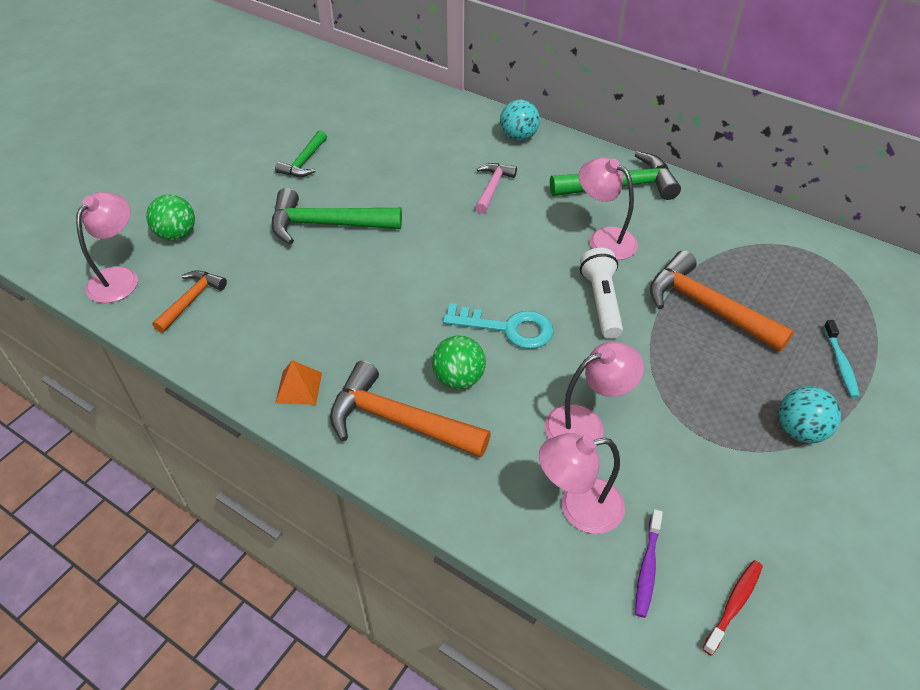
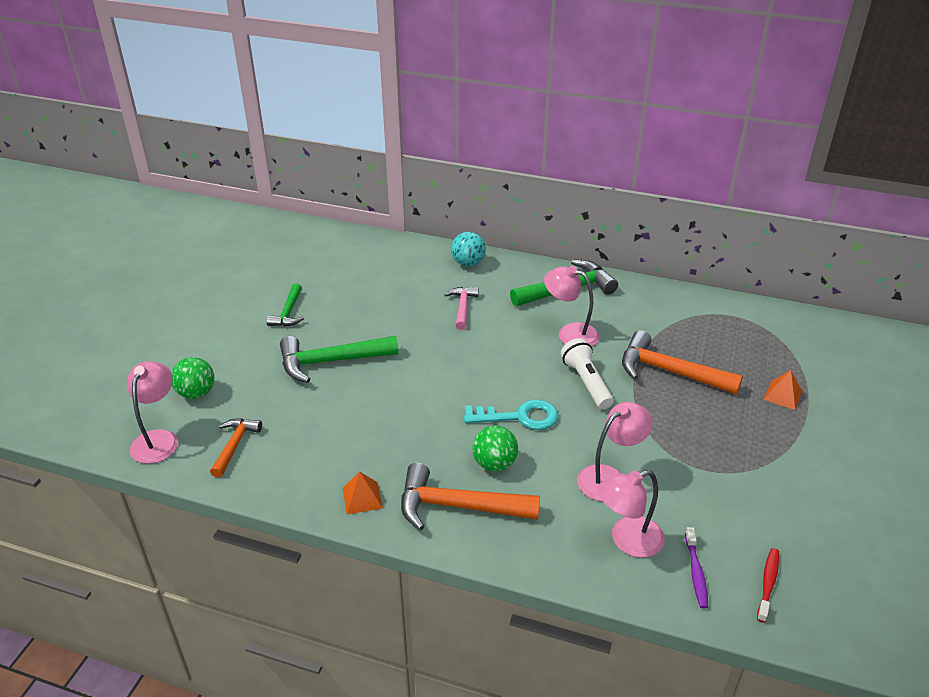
camera: 15 degrees left, 10 degrees down
turquoise ball [779,386,841,443] -> none
turquoise toothbrush [824,320,860,398] -> orange pyramid [763,370,802,410]

